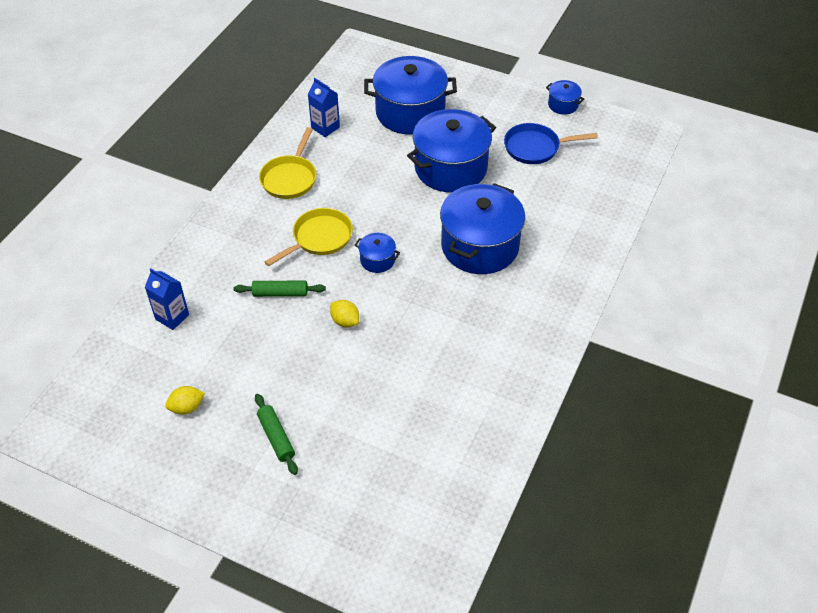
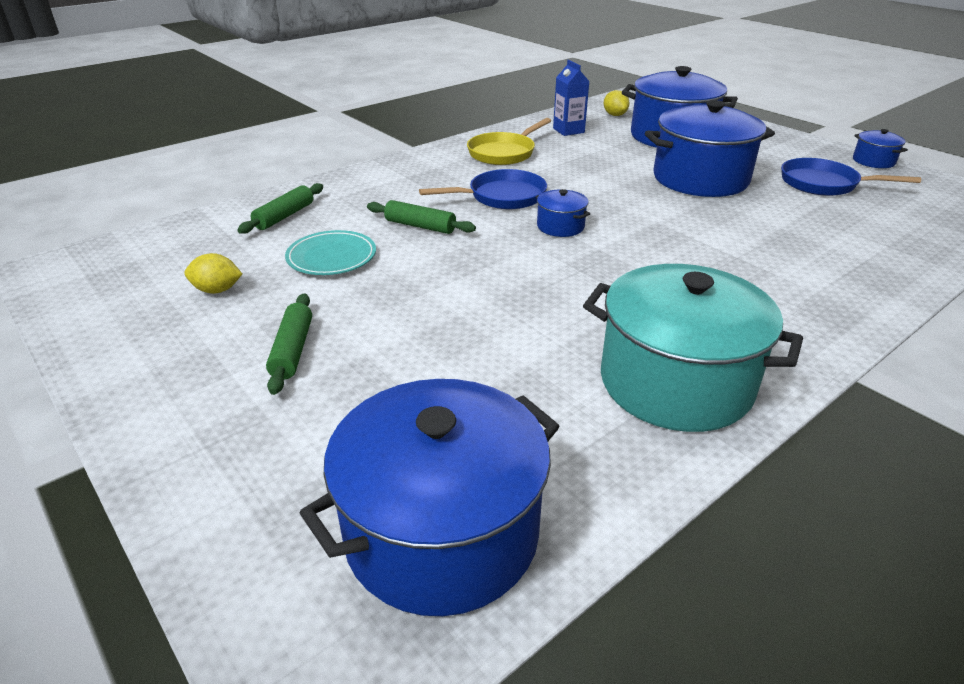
camera: 25 degrees right, 15 degrees down
blue carton [145,268,189,330] -> green rolling pin [237,183,323,234]
yellow pan [265,208,353,266] -> blue pan [419,169,547,209]
yellow lemon [330,300,359,327] -> yellow lemon moved to [603,90,629,116]
blue pot [440,183,525,274] -> blue pot moved to [300,379,560,616]
none -> turquoise plate [285,230,376,275]
none -> turquoise pot [583,264,803,432]

